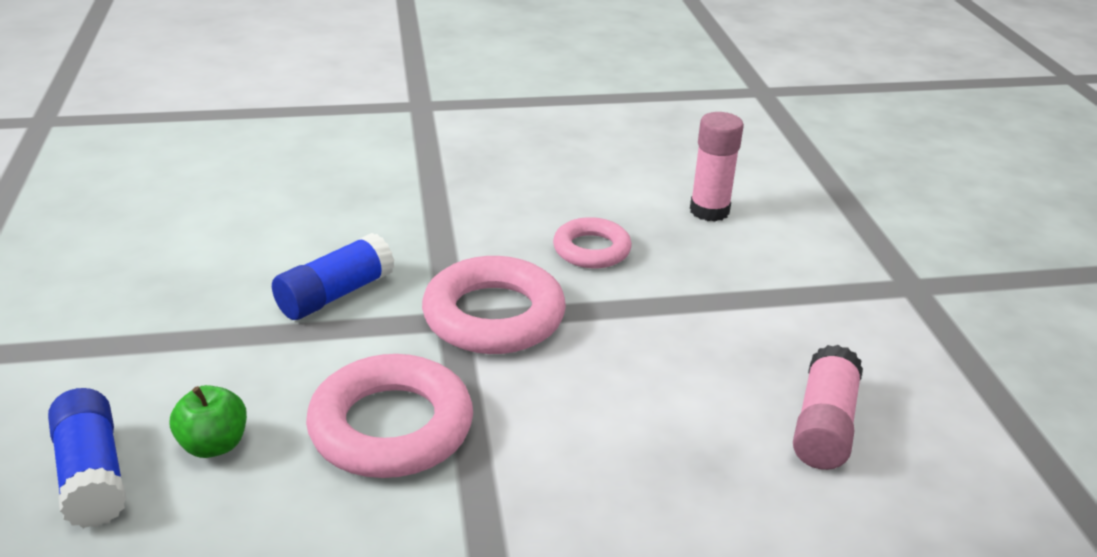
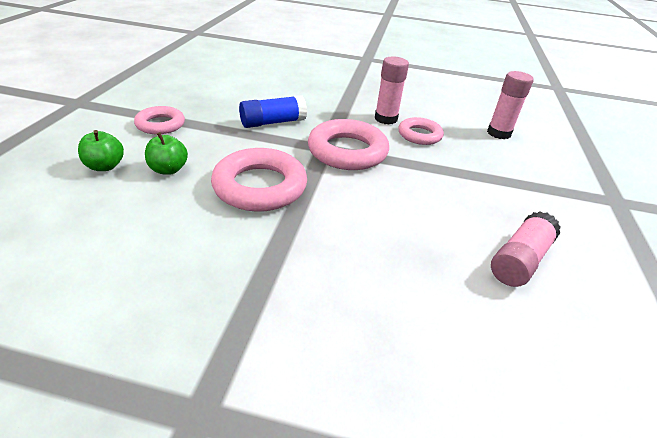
camera: 20 degrees right, 5 degrees up
blue glue stick [48,388,127,528] -> green apple [78,130,124,171]
none -> pink ring [134,106,185,134]
none -> pink glue stick [375,56,409,125]

